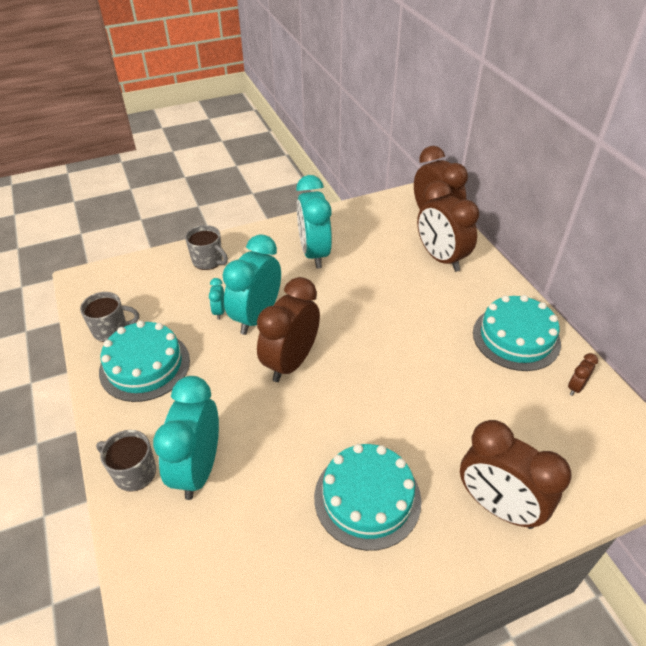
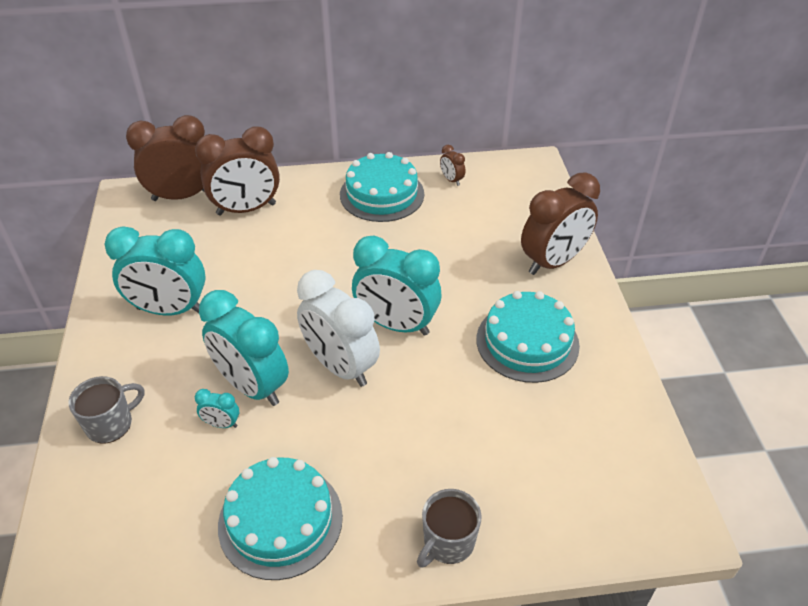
camera: 75 degrees left, 0 degrees up
grey mug [80,292,139,342] -> none
turquoise clock [153,376,219,500] -> turquoise clock moved to [352,235,442,336]
brown clock [257,277,320,382] -> white clock [297,270,380,387]

